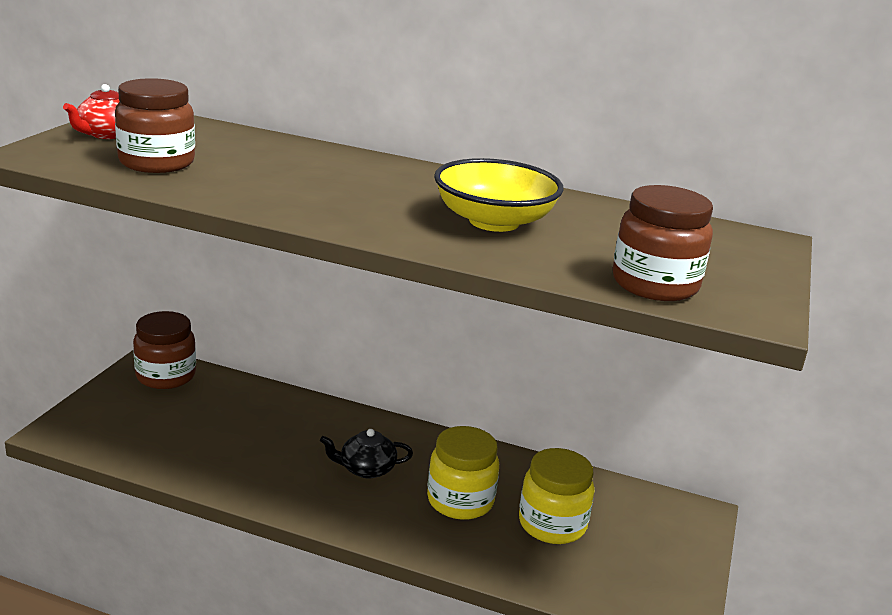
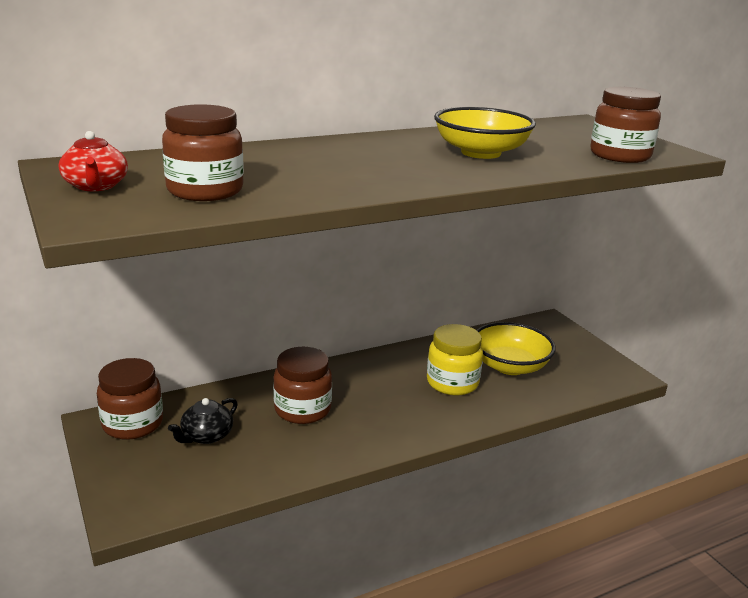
camera: 45 degrees left, 0 degrees up
black teapot [320,429,413,479] -> black teapot moved to [168,398,238,444]
yellow jar [519,448,594,544] -> yellow bowl [477,322,556,375]
none -> brown jar [273,347,332,424]

